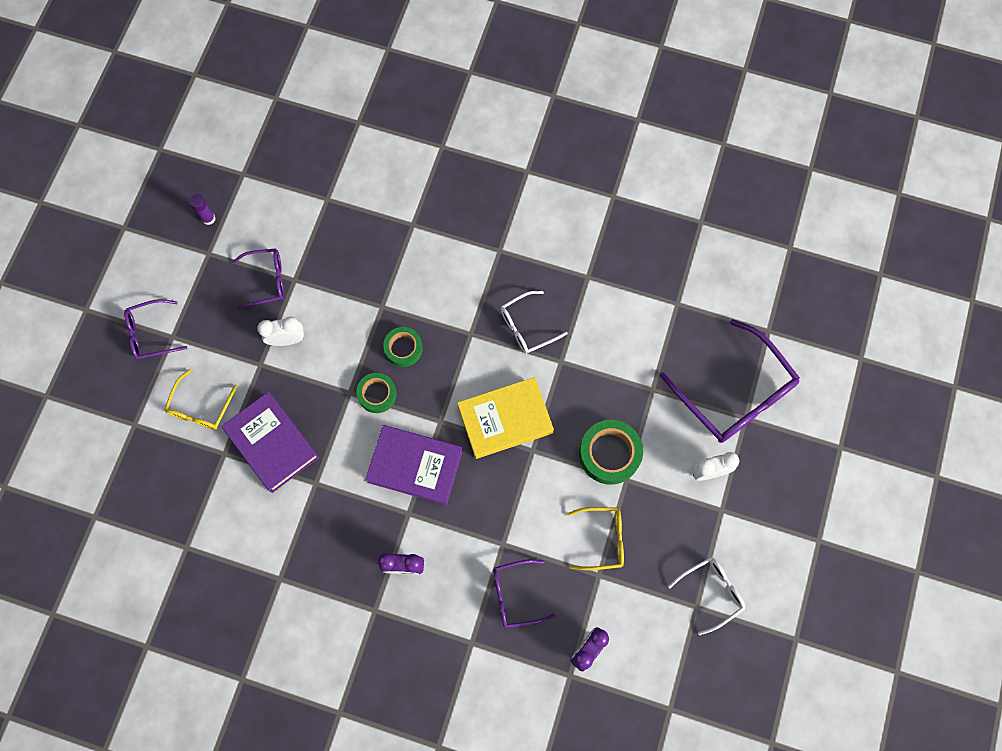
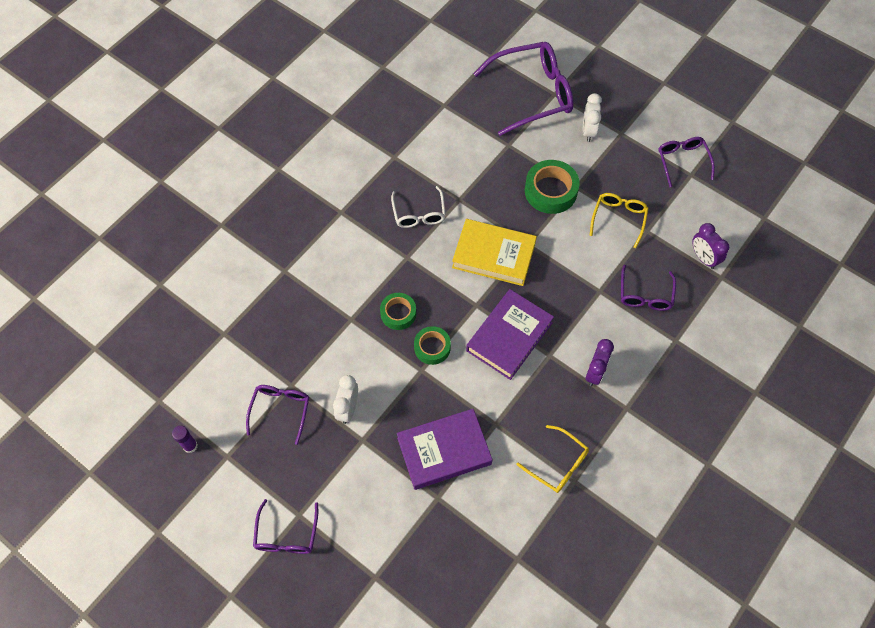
camera: 70 degrees left, 10 degrees down
yellow glasses [164,369,237,430] -> yellow glasses moved to [517,425,589,493]
yellow book [457,377,554,459] -> yellow book turned 75 degrees counterclockwise [452,219,537,286]
white glasses [668,557,745,635] -> purple glasses [658,137,715,187]

